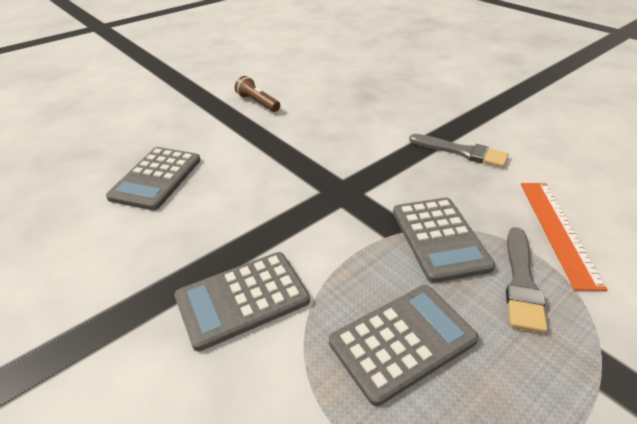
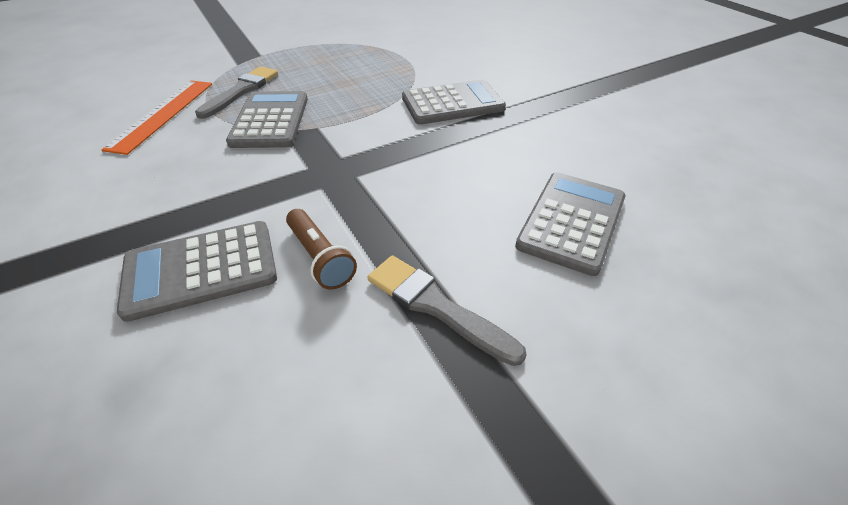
camera: 170 degrees left, 5 degrees up
brown flashlight [235,76,280,112] -> brown flashlight moved to [286,209,357,289]
grey calculator [329,285,479,406] -> grey calculator moved to [117,221,277,322]
grey brush [409,134,509,168] -> grey brush moved to [367,255,527,366]

